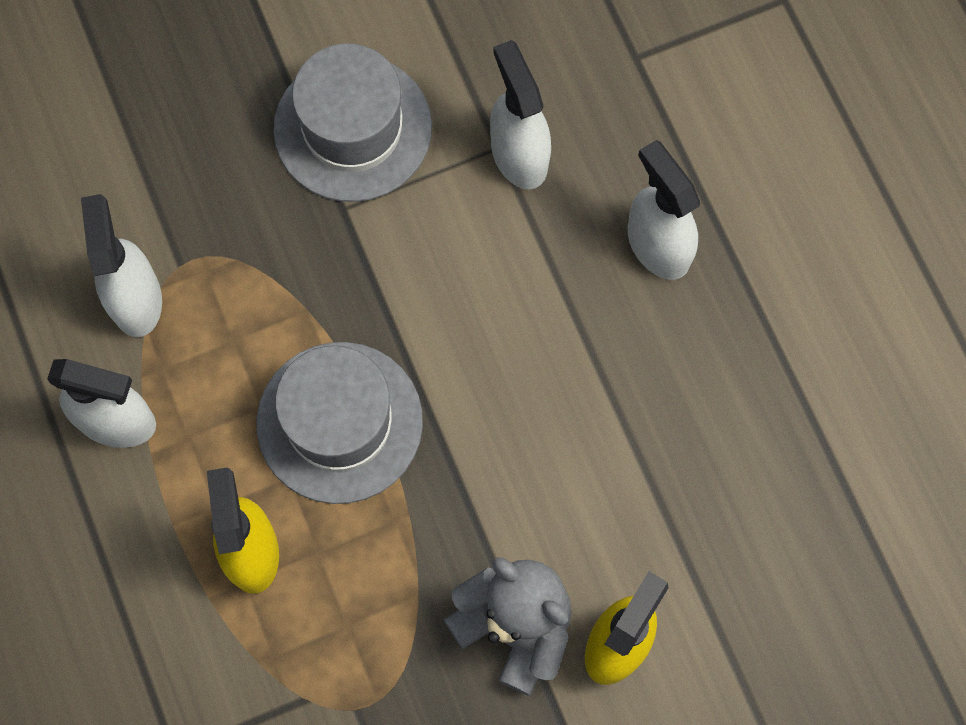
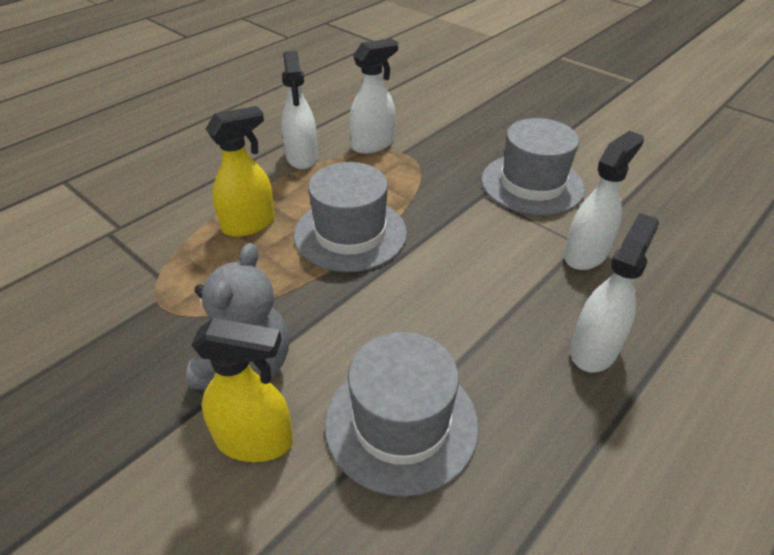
camera: 65 degrees right, 30 degrees down
none -> grey hat [325,332,479,497]

